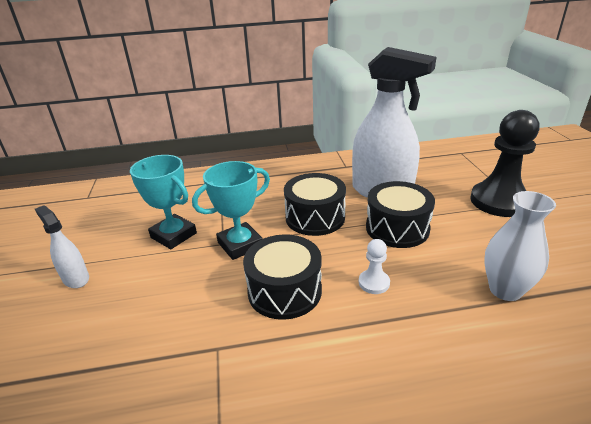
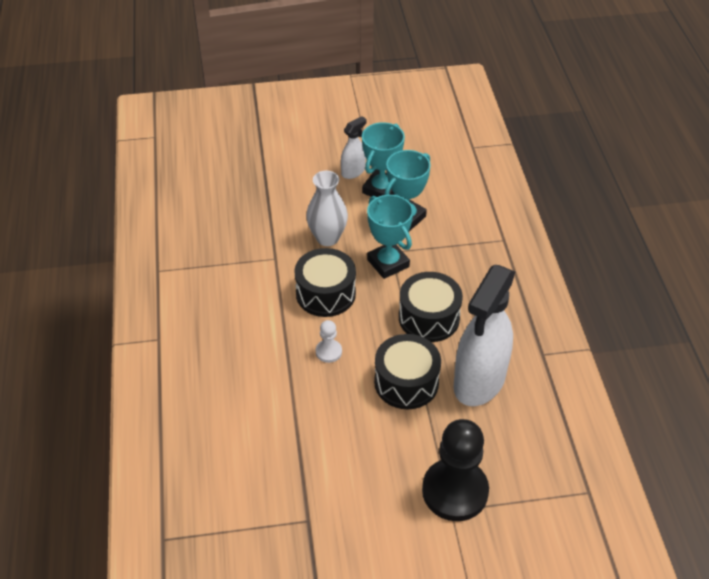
camera: 90 degrees right, 15 degrees up
white vase [484,191,556,301] -> white vase moved to [306,171,348,246]
none -> turquoise trophy [362,122,405,197]

